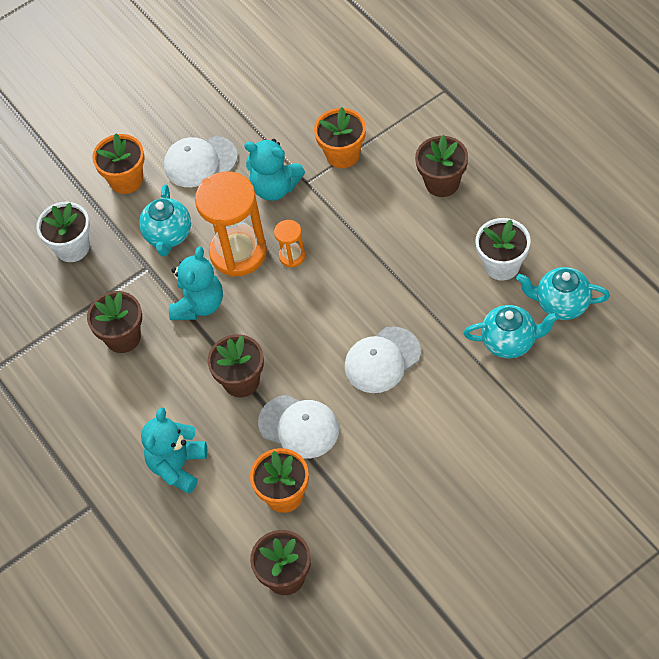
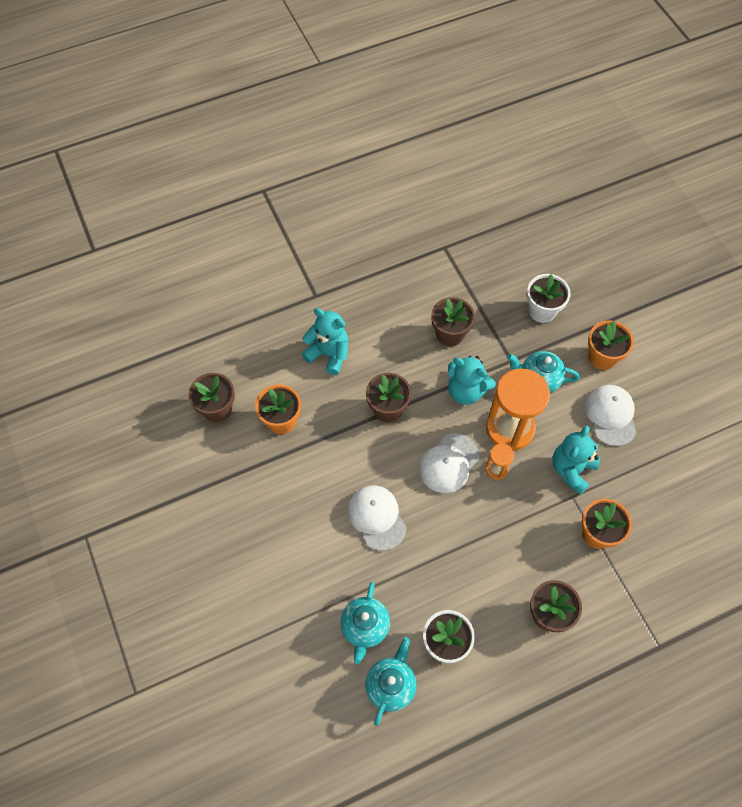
camera: 95 degrees right, 5 degrees up
white cap [258,395,339,458] -> white cap moved to [419,433,479,493]

